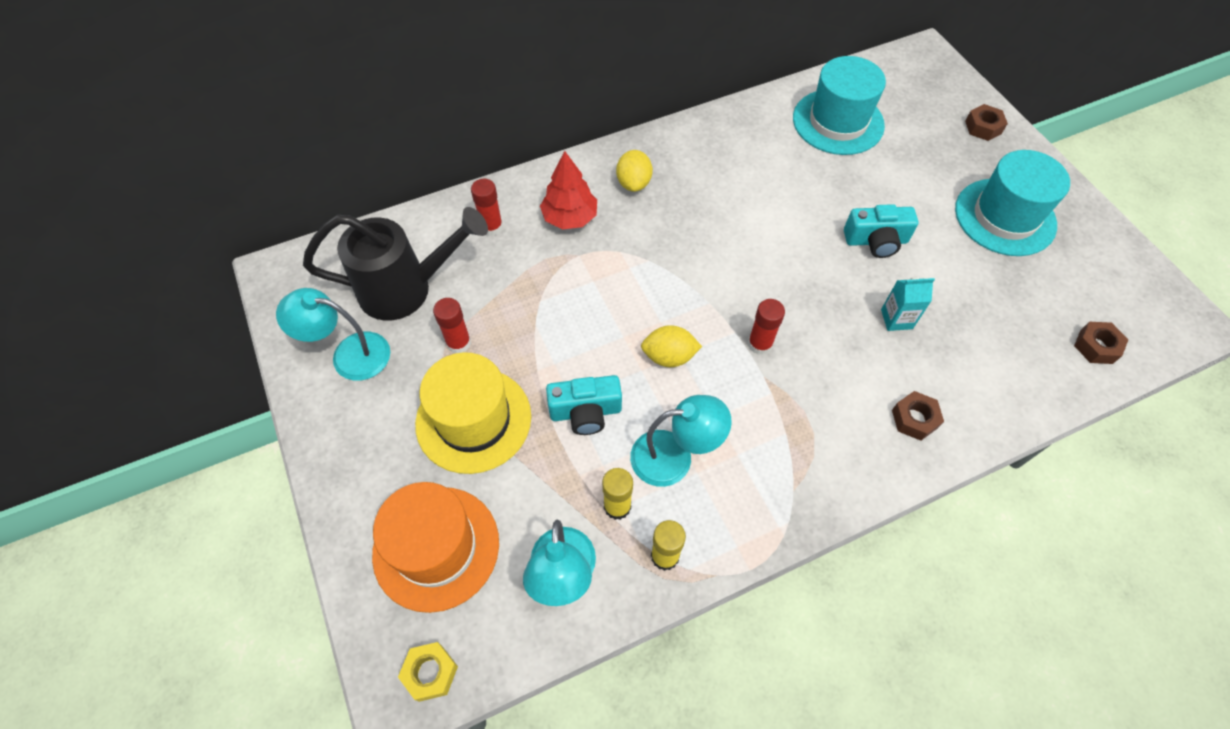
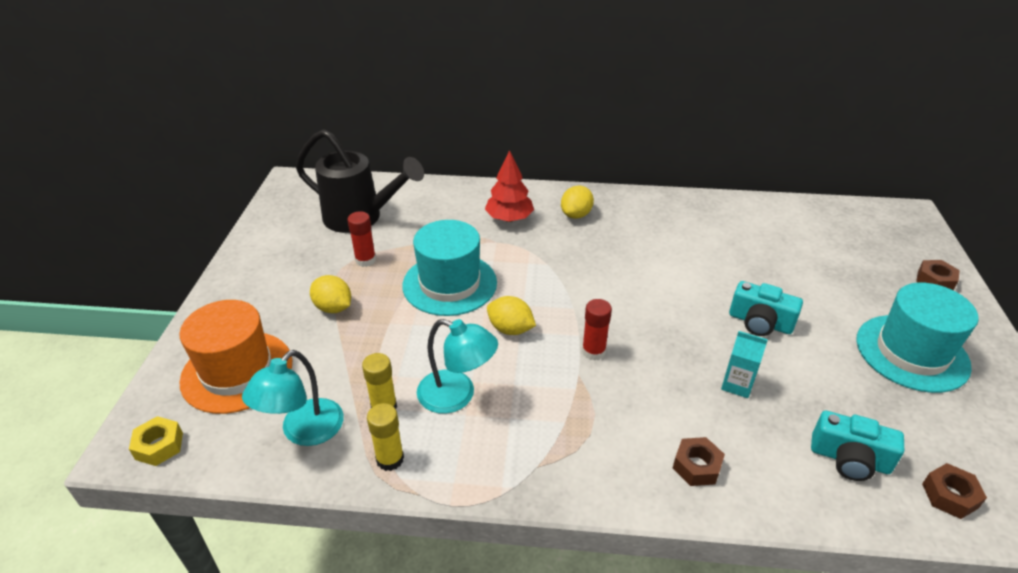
camera: 30 degrees right, 20 degrees down
turquoise lamp [276,288,390,381] -> none
yellow hat [415,352,531,474] -> yellow lemon [310,275,351,313]
red glue stick [471,179,503,236] -> none
turquoise camera [546,375,622,435] -> turquoise camera moved to [811,411,904,481]
turquoise hat [793,56,886,155] -> turquoise hat moved to [402,220,497,316]

